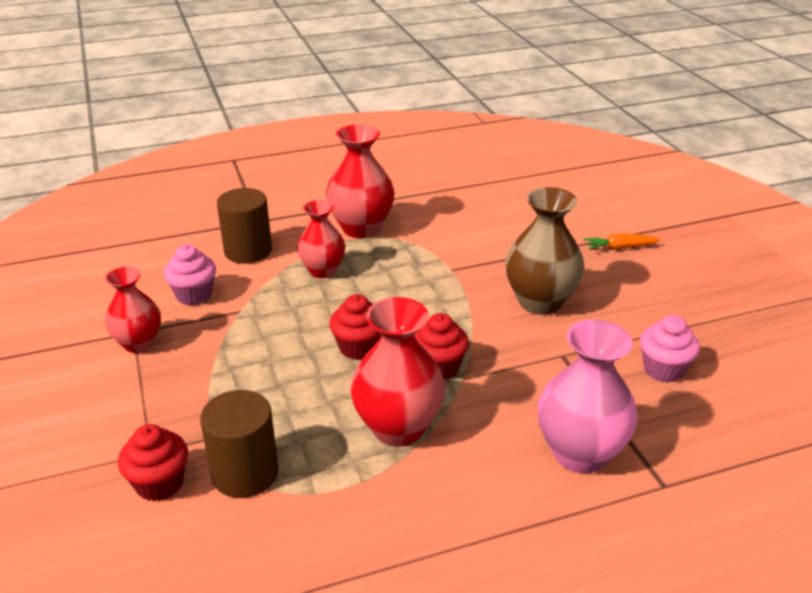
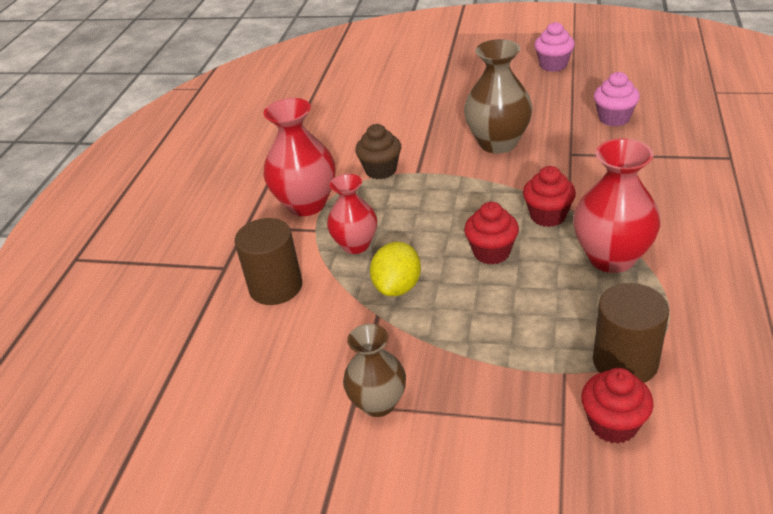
camera: 55 degrees left, 5 degrees up
red vase [105,267,161,353] -> brown vase [343,324,406,417]
pink cupcake [163,244,216,305] -> pink cupcake moved to [534,22,575,72]
pink vase [537,320,638,473] -> none
orange carrot [583,233,661,250] -> none
none -> brown cupcake [355,124,401,179]
none -> yellow lemon [370,242,421,296]

